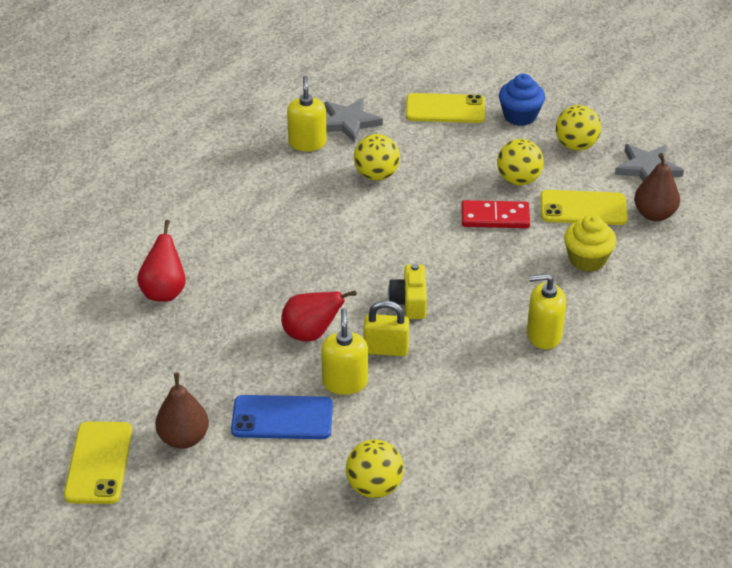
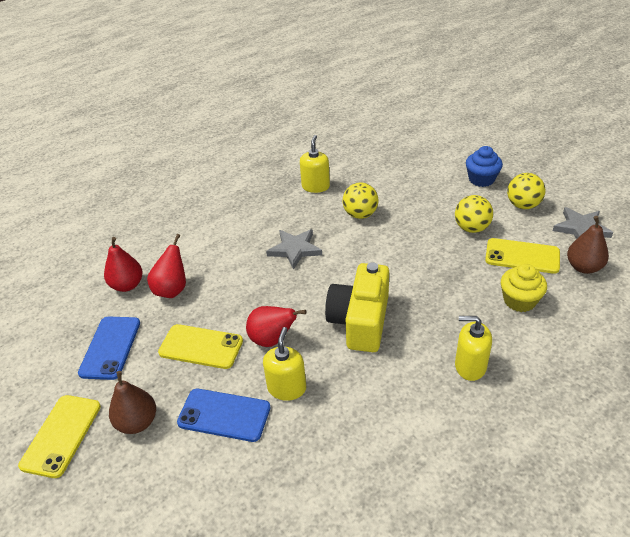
camera: 15 degrees right, 0 degrees up
grey star [325,98,383,143] -> grey star moved to [266,229,322,270]
yellow ball [346,439,404,498] -> none
yellow padlock [364,300,409,356] -> none
yellow camera [388,263,427,319] -> yellow camera [325,262,389,352], size x1.85
yellow phone [406,93,485,123] -> yellow phone moved to [158,324,243,369]
red domino [461,200,530,228] -> none
none -> blue phone [78,317,140,380]
none -> red pear [104,237,143,292]

